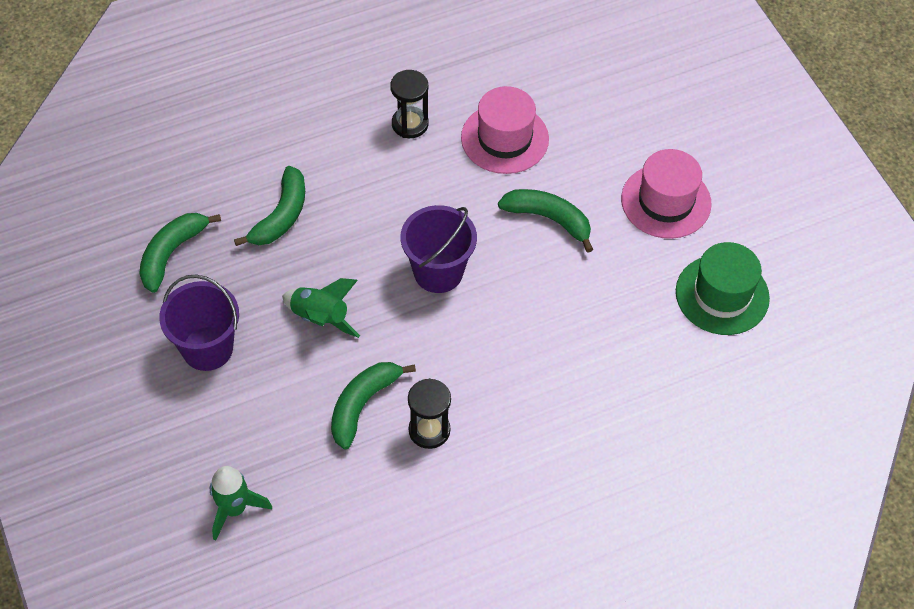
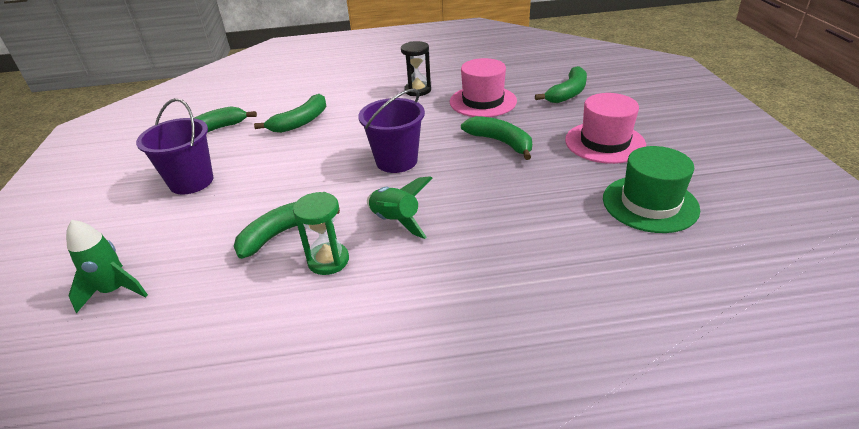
camera: 20 degrees right, 20 degrees down
green rocket [282,278,360,338] -> green rocket moved to [367,176,432,239]
black hourglass [408,378,451,449] -> green hourglass [293,192,349,275]
none -> green banana [535,66,587,103]

